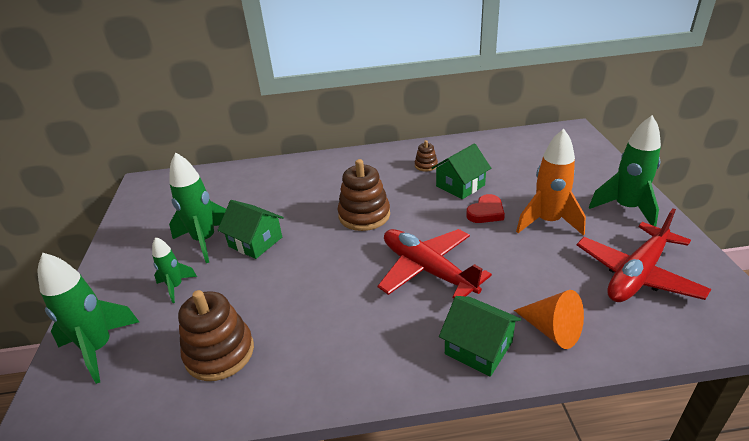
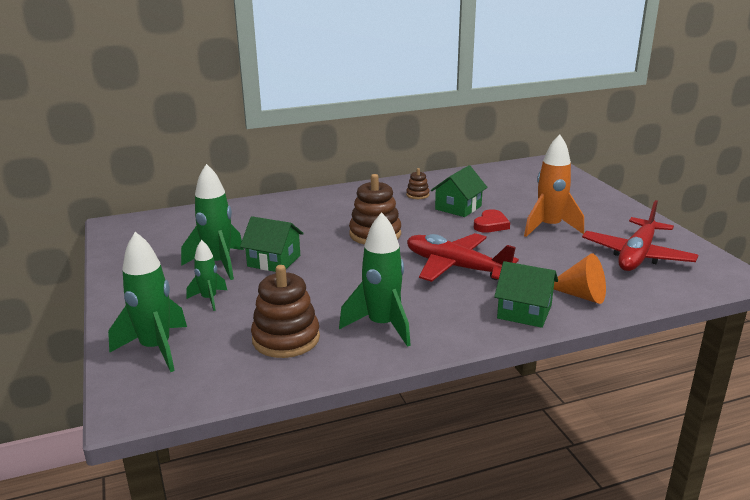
camera: 15 degrees left, 10 degrees down
green rocket [589,115,661,227] -> green rocket moved to [339,212,411,347]

